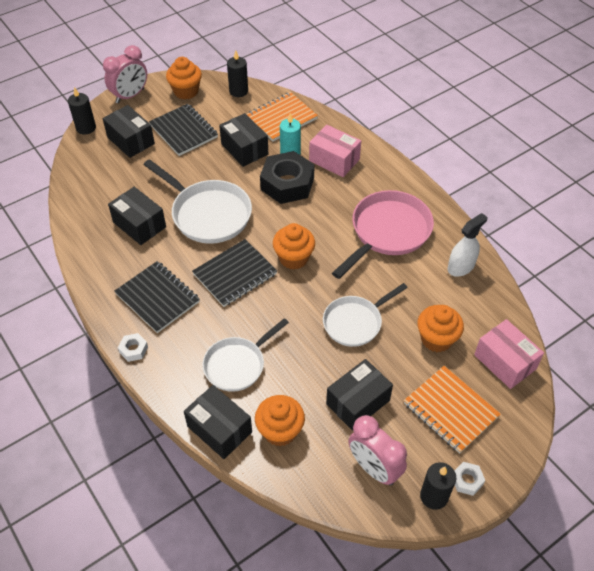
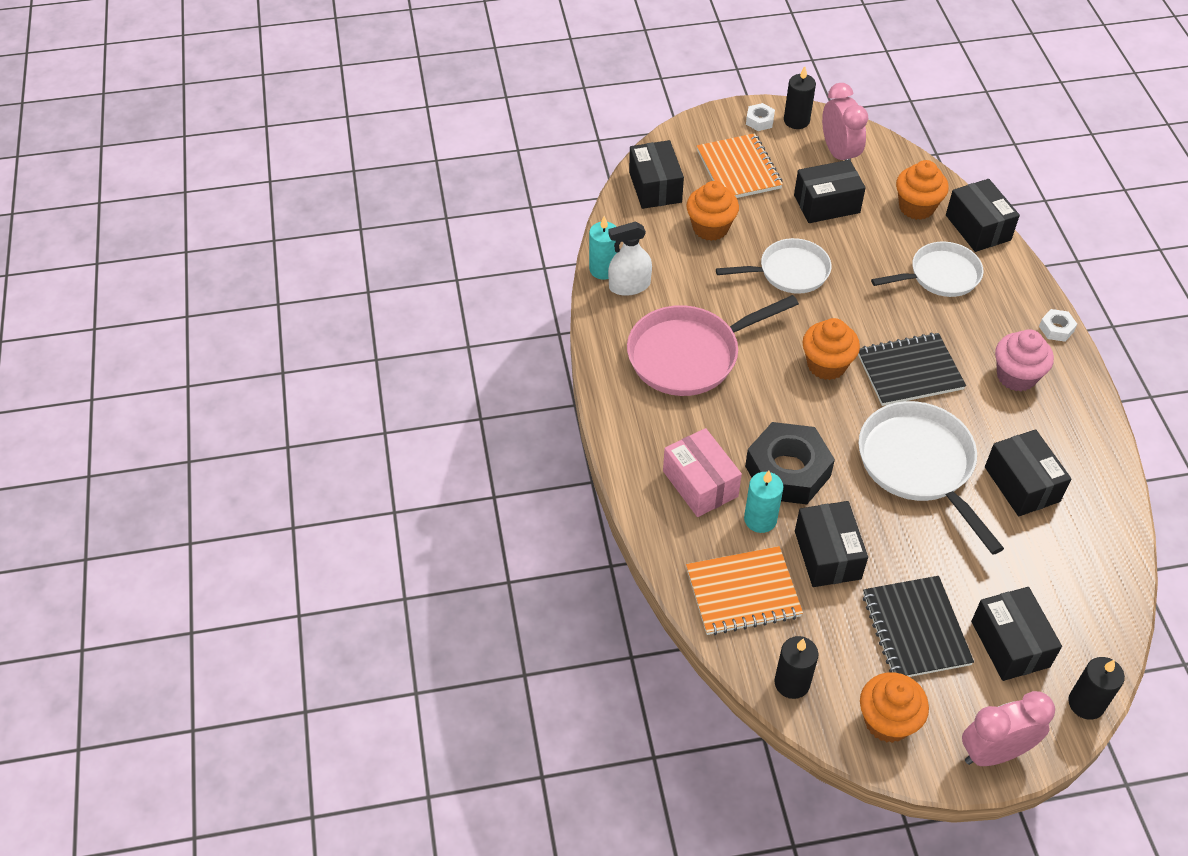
camera: 155 degrees left, 0 degrees up
black notebook [114,261,200,333] -> pink cupcake [995,329,1054,391]
pink box [474,319,544,389] -> black box [629,140,684,209]
none -> turquoise candle [589,216,617,280]

